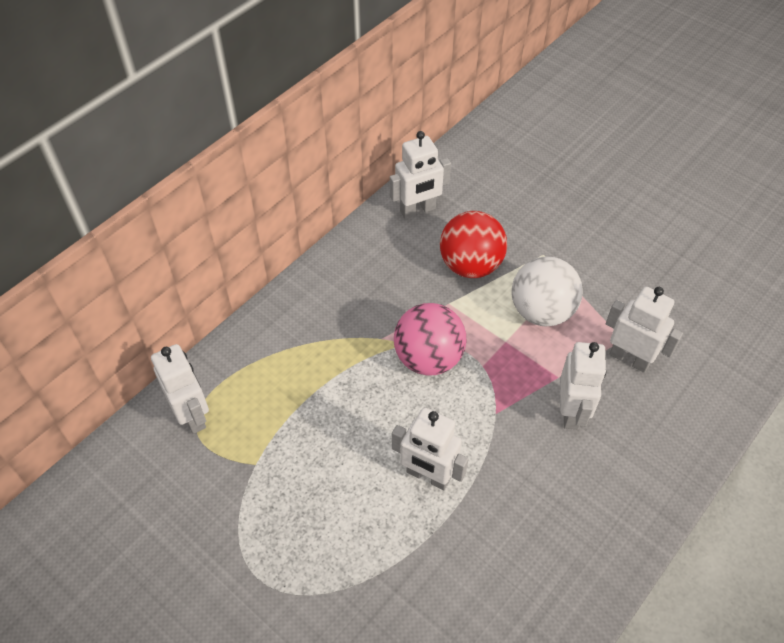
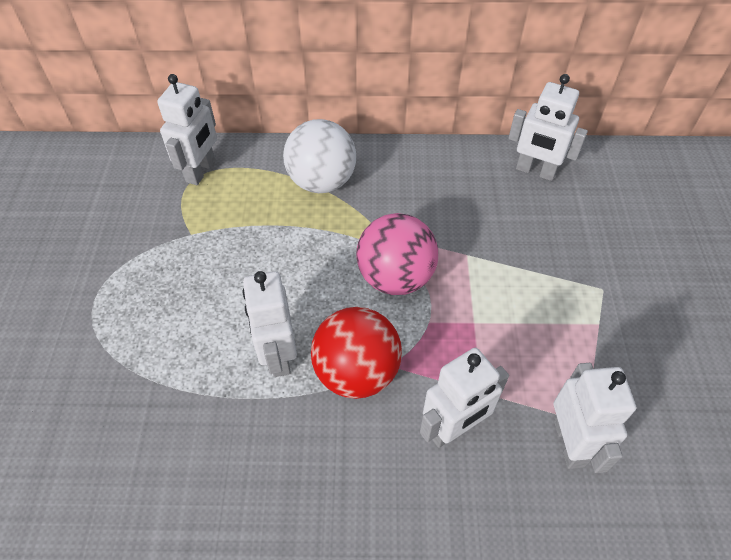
camera: 50 degrees right, 0 degrees up
red ball [440,211,507,278] -> red ball moved to [311,307,402,399]
white ball [512,257,583,327] -> white ball moved to [283,119,356,193]

